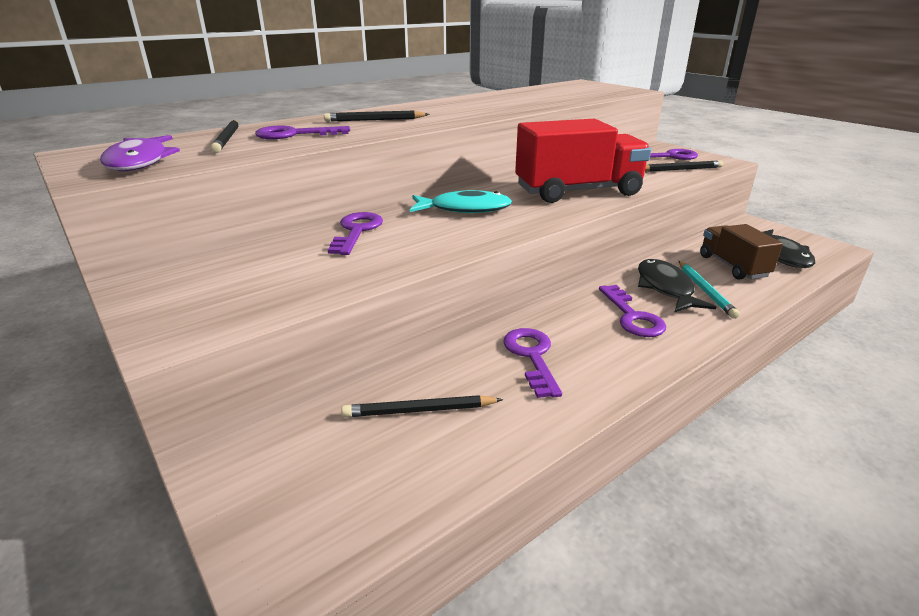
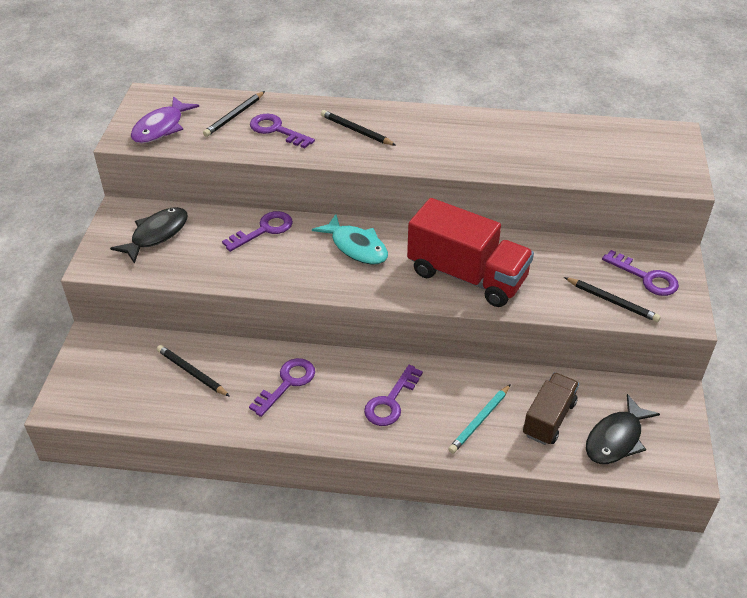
camera: 45 degrees right, 15 degrees up
black fish [638,259,716,313] -> black fish moved to [110,207,188,264]

